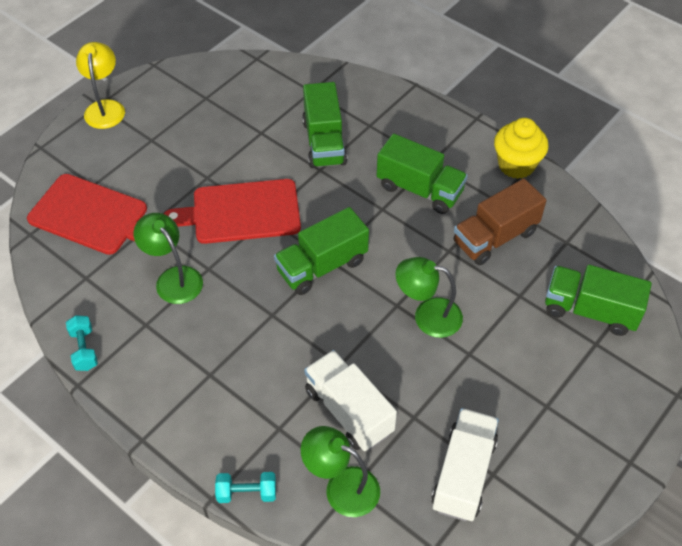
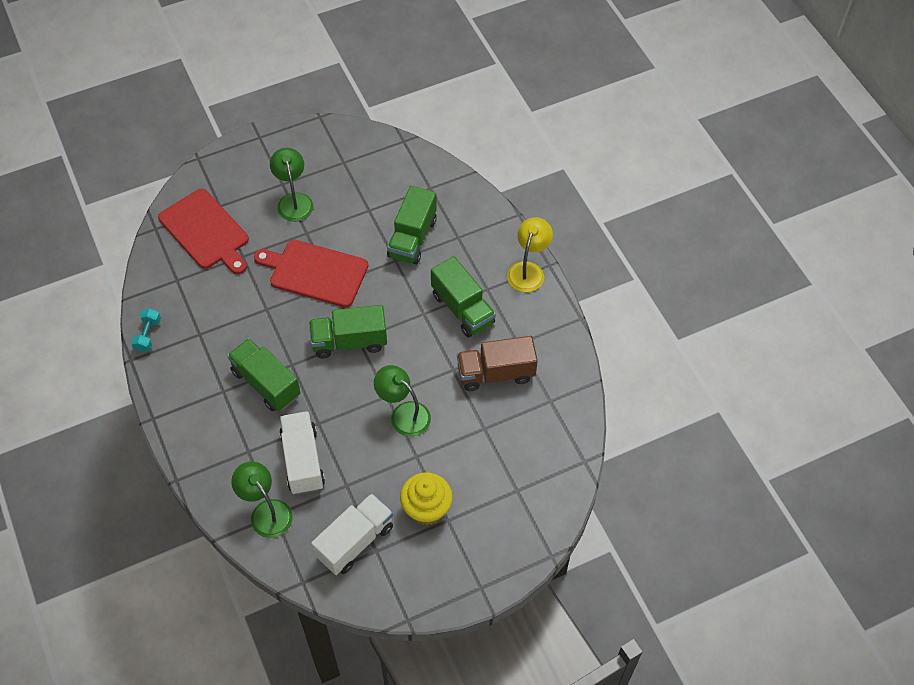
camera: 25 degrees right, 5 degrees up
yellow lamp [76,42,125,129] -> yellow lamp moved to [507,217,553,292]
green lamp [134,213,203,304] -> green lamp moved to [270,148,313,222]
turquoise dumbbell [215,472,276,503] -> none
yellow cupcake [494,118,549,179] -> yellow cupcake moved to [400,472,453,525]
green truck [545,265,652,336] -> green truck moved to [227,338,301,411]

